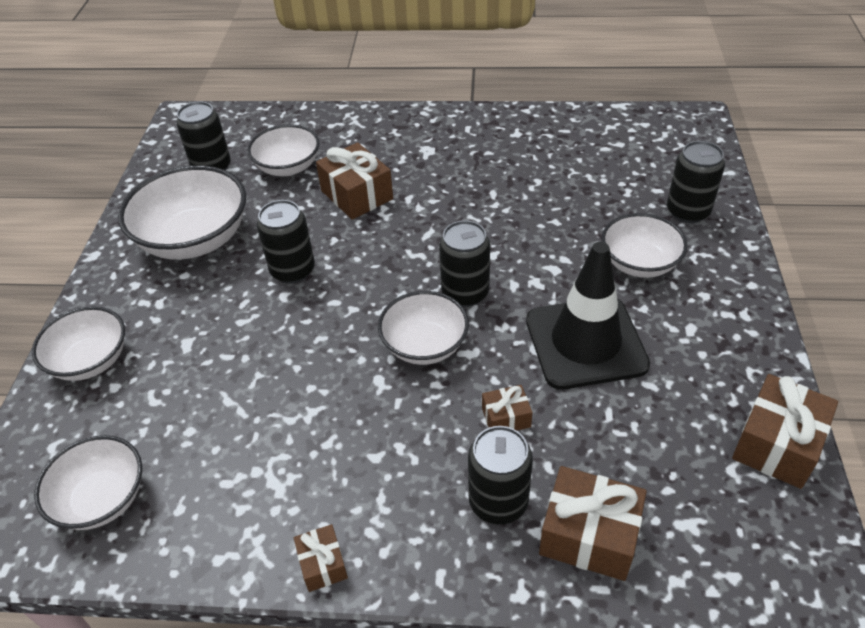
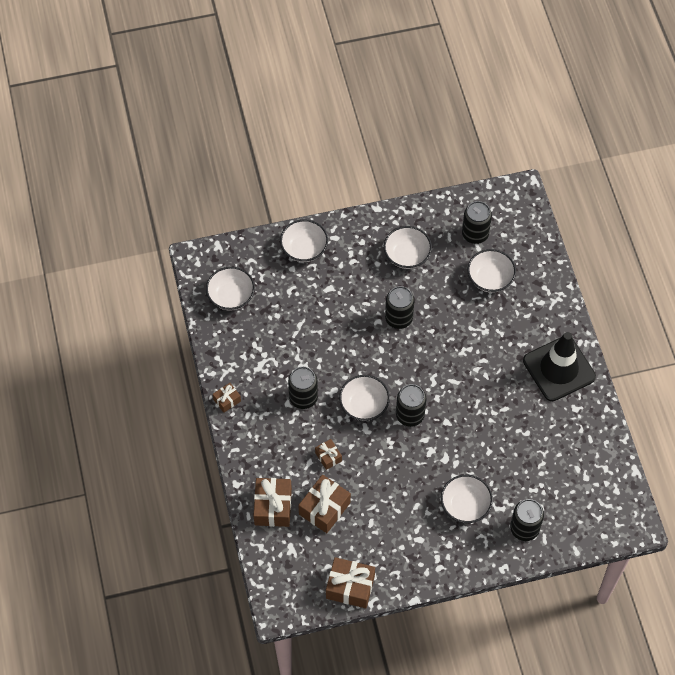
camera: 70 degrees right, 15 degrees up
white bowl [118,165,246,260] -> white bowl [384,226,432,269], size x0.63
brown gift [316,142,393,220] -> brown gift moved to [298,474,351,533]
black can [468,426,533,524] -> black can moved to [288,367,318,409]
black traffic cone [526,242,650,390] -> black traffic cone moved to [523,332,596,401]

